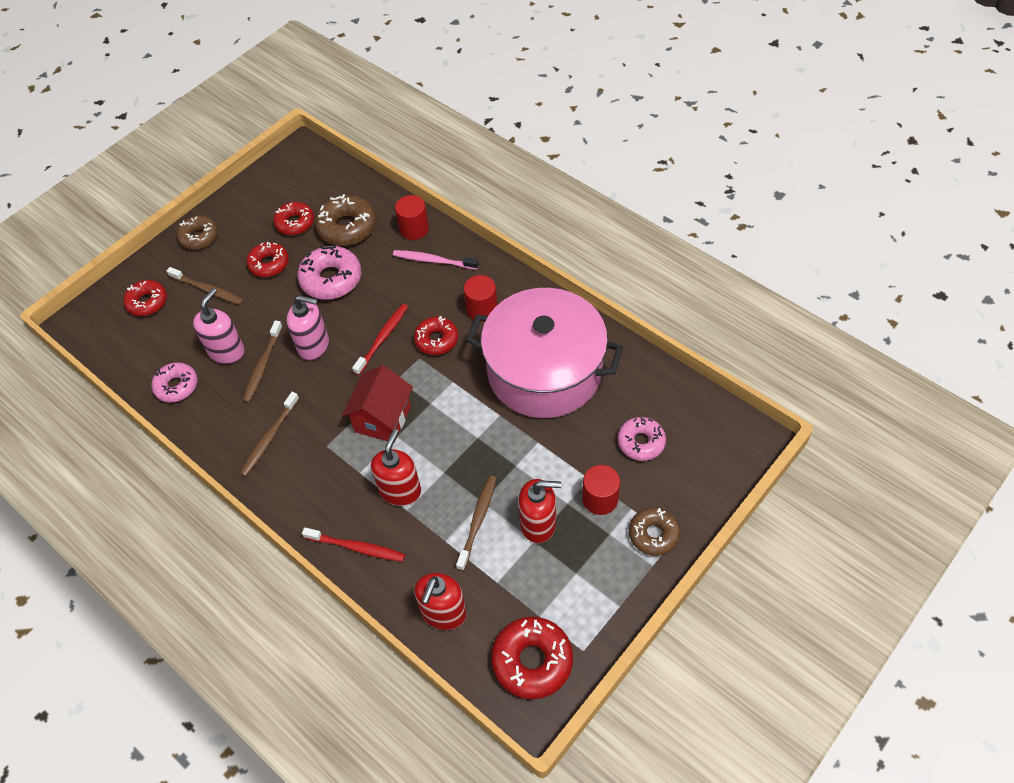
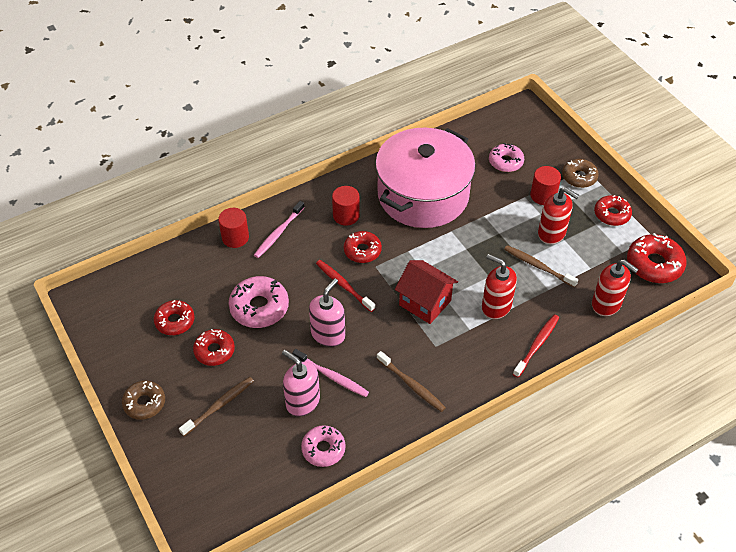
camera: 75 degrees left, 5 degrees down
red donut [123,280,167,316] -> red donut moved to [594,195,632,226]
brown toothbrush [243,320,283,403] -> pink toothbrush [292,349,369,397]
brown donut [315,194,376,246] -> none
red soap dispenser [518,479,561,543] -> red soap dispenser turned 105 degrees clockwise [538,187,579,244]

